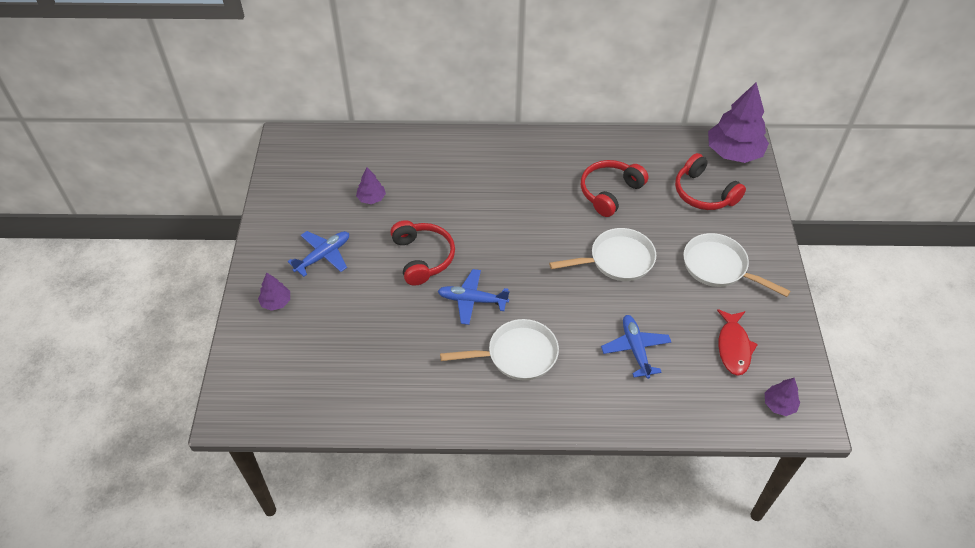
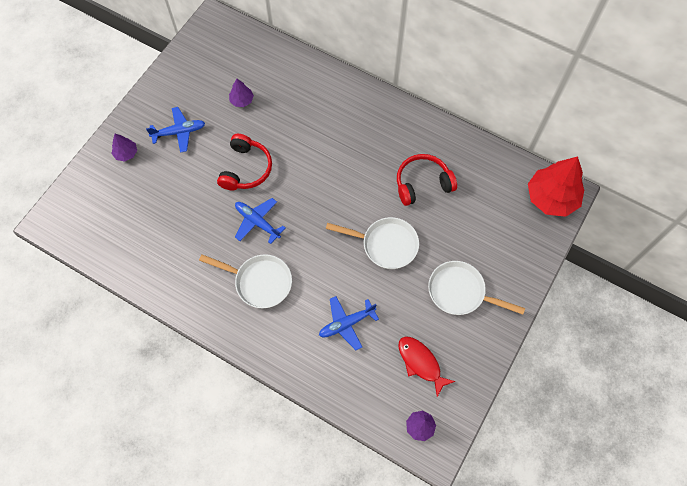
camera: 30 degrees right, 15 degrees up
blue plane [601,315,671,379] -> blue plane turned 135 degrees counterclockwise [319,296,379,350]
red headphones [675,153,746,210] -> none
white pan [683,233,791,297] -> white pan turned 45 degrees counterclockwise [428,261,525,315]
purple tree [708,82,769,163] -> red tree [528,156,584,217]
red fish [717,309,758,376] -> red fish turned 105 degrees clockwise [398,336,455,397]

